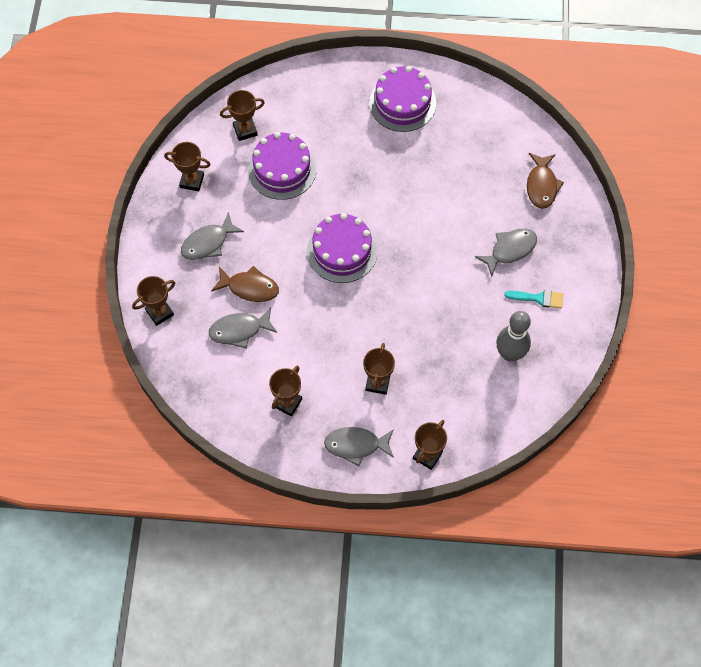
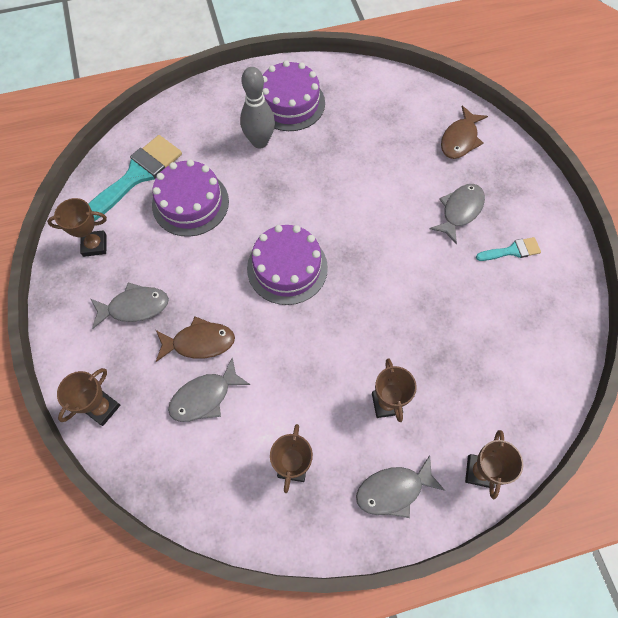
camera: 20 degrees left, 0 degrees up
grey fish [181,212,244,260] -> grey fish turned 135 degrees counterclockwise [91,283,169,329]
brown trophy [220,90,265,141] -> turquoise brush [89,135,182,221]
grey bowling pin [496,311,531,362] -> grey bowling pin moved to [240,67,275,148]
brown fish [527,153,564,209] -> brown fish turned 45 degrees clockwise [441,106,488,159]

